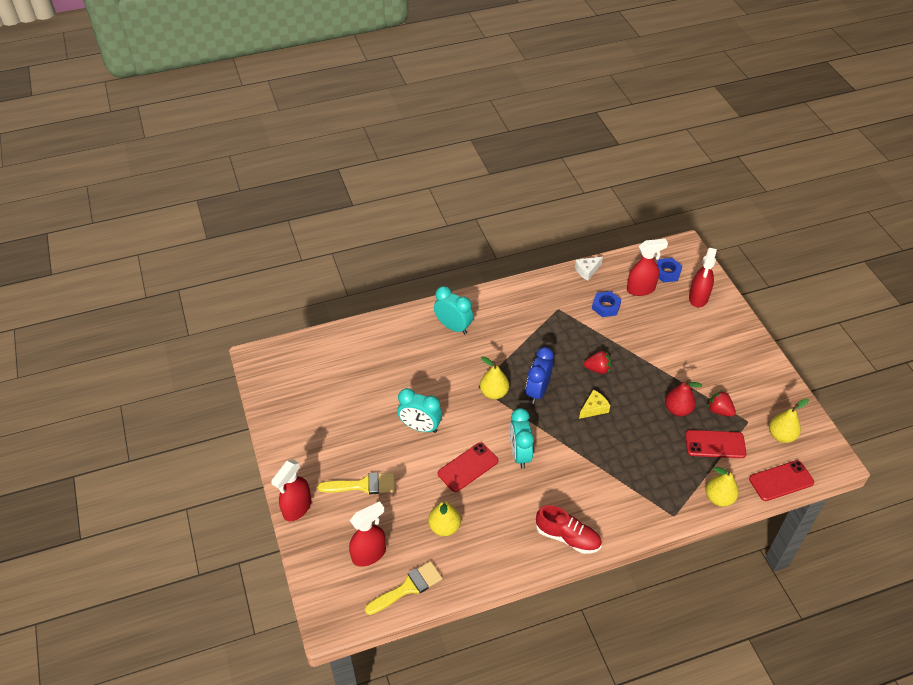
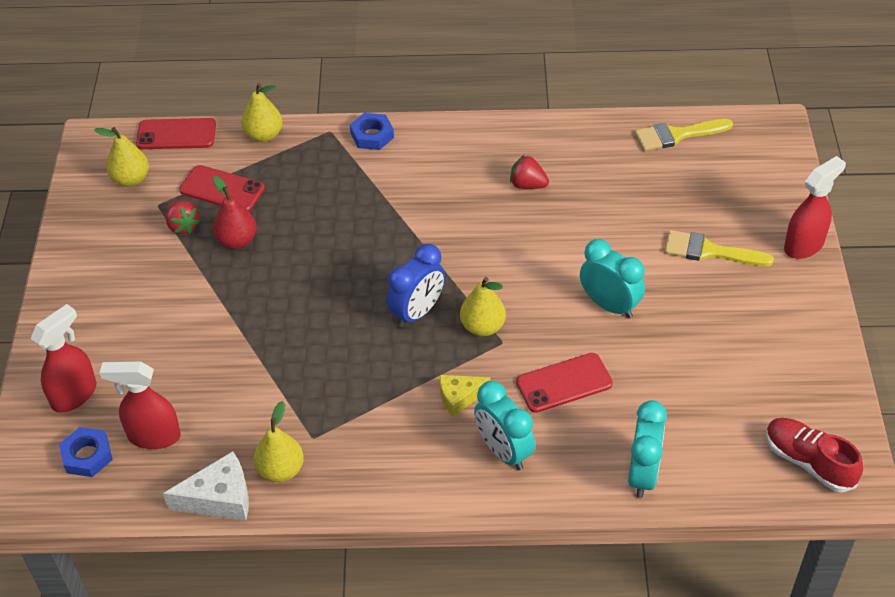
camera: 160 degrees left, 0 degrees up
red spray bottle [349,501,386,567] -> none
yellow pear [428,500,461,536] -> yellow pear moved to [254,401,304,482]
red phone [438,442,498,492] -> red phone moved to [516,353,613,413]
turquoise clock [510,408,534,469] -> turquoise clock moved to [628,400,667,498]
red shoe [536,505,602,554] -> red shoe moved to [766,418,863,492]
white cheese [575,257,603,281] -> white cheese [163,451,249,521], size x1.52
yellow cheese [579,390,610,419] -> yellow cheese moved to [440,375,490,417]
red strawberry [584,351,611,374] -> red strawberry moved to [510,155,549,189]
blue nut [592,291,621,317] -> blue nut moved to [350,113,394,150]

